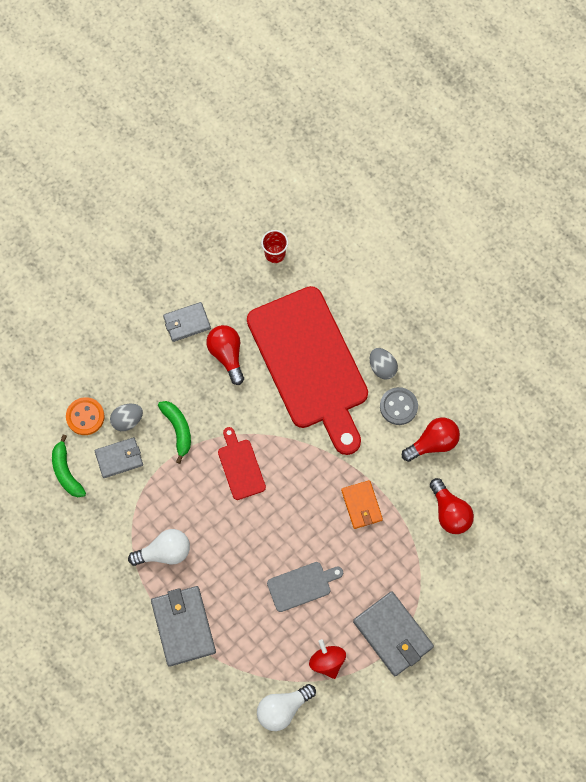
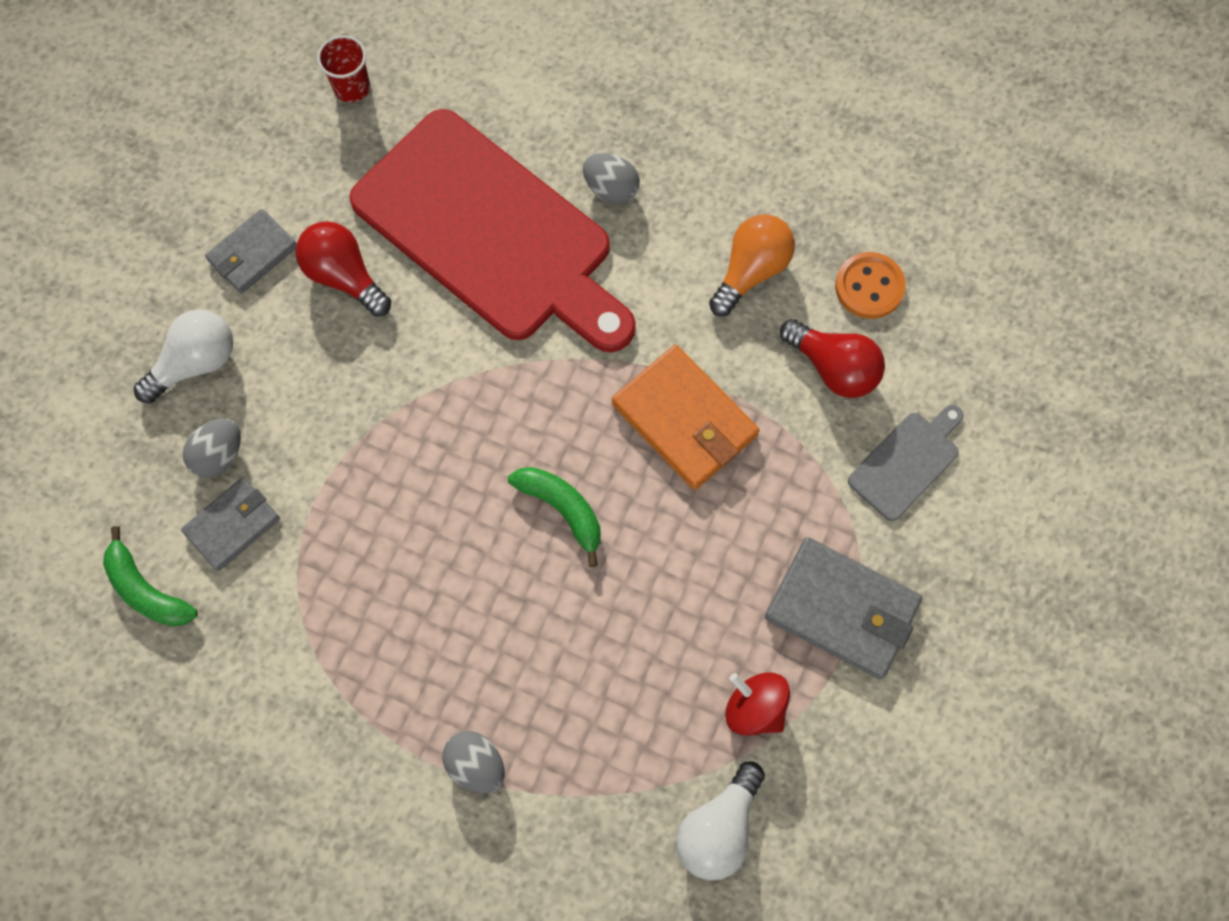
camera: 25 degrees left, 0 degrees up
orange button [66,397,105,435] -> orange button moved to [835,252,906,319]
white light bulb [128,529,190,566] -> white light bulb moved to [133,310,233,403]
grey wallet [151,586,216,667] -> grey egg [443,731,505,793]
green banana [158,401,191,464] -> green banana moved to [508,467,600,567]
red cutting board [218,427,266,500] -> none
grey cutting board [267,562,343,612] -> grey cutting board moved to [848,405,963,521]
orange wallet [341,480,383,529] -> orange wallet [612,345,759,490], size x1.59
grey button [380,387,418,425] -> none
red light bulb [402,417,460,462] -> orange light bulb [709,214,795,316]

